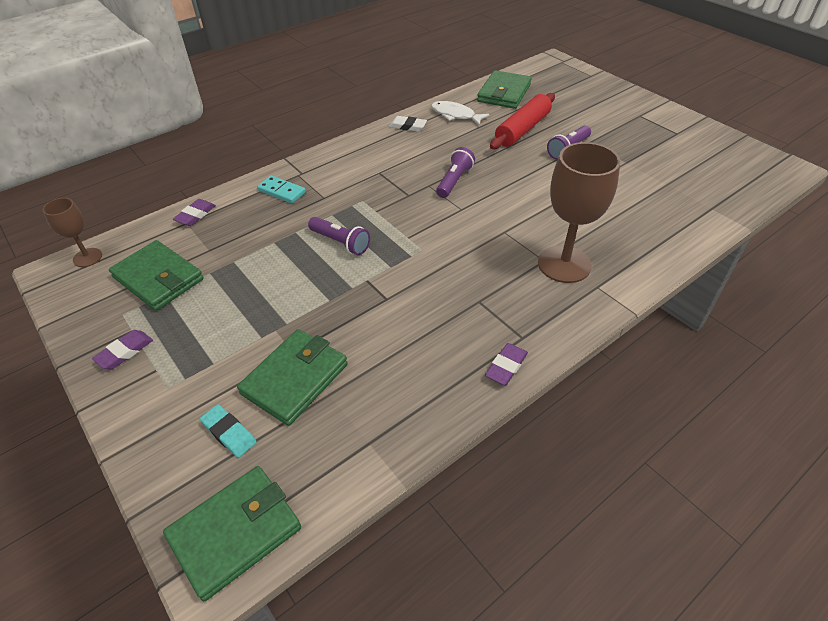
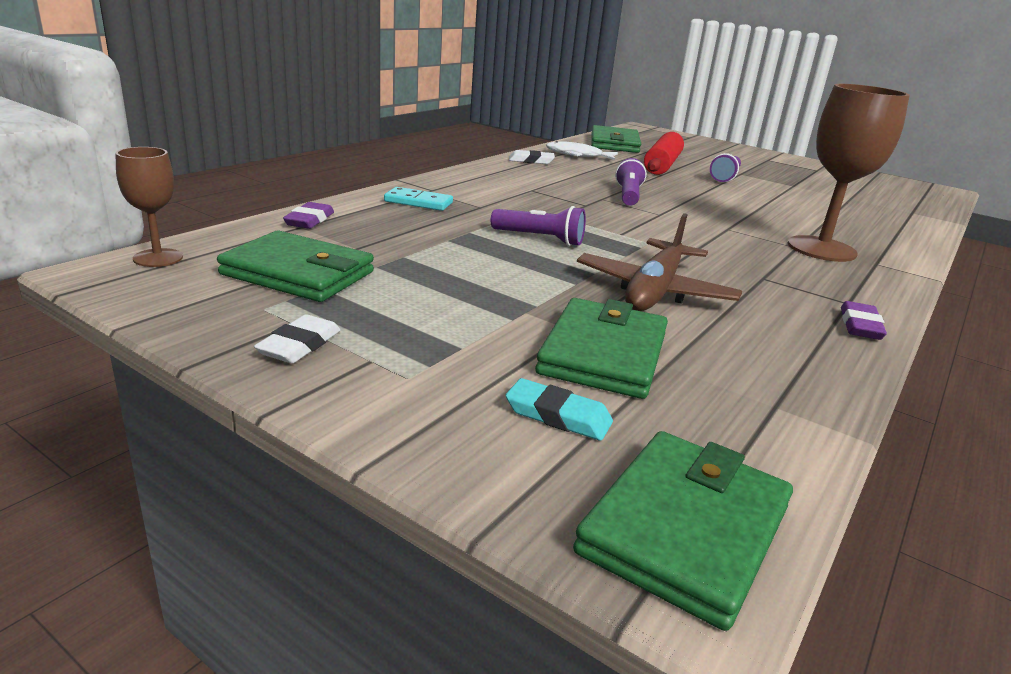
camera: 20 degrees left, 20 degrees down
purple eraser [92,330,153,369] -> white eraser [254,314,341,363]
none -> brown plane [577,213,742,311]

